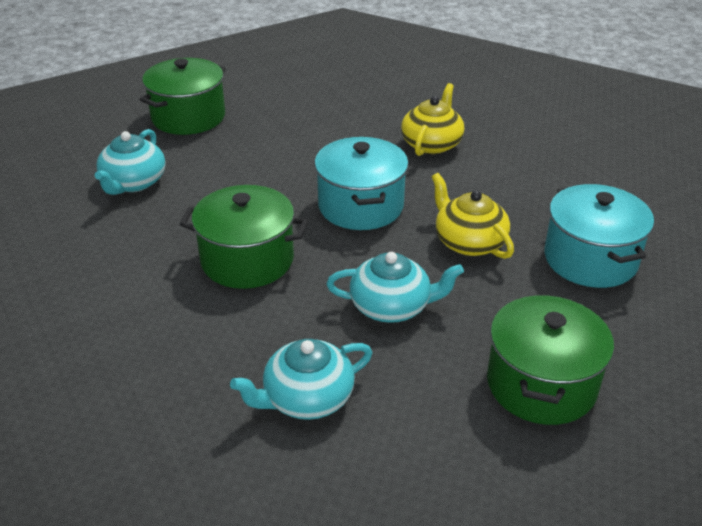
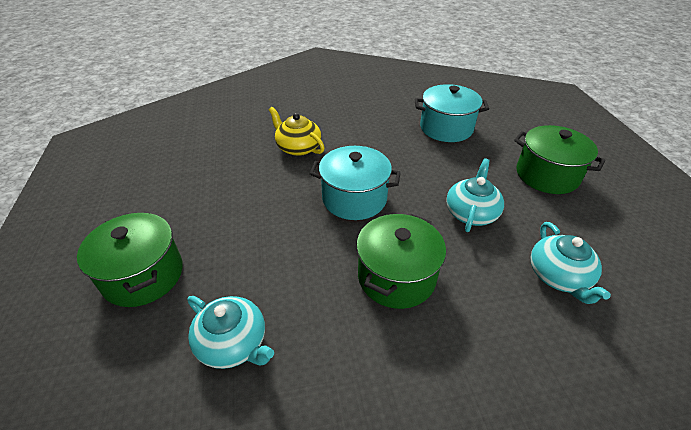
camera: 70 degrees left, 5 degrees up
yellow teapot [432,173,514,259] -> none

